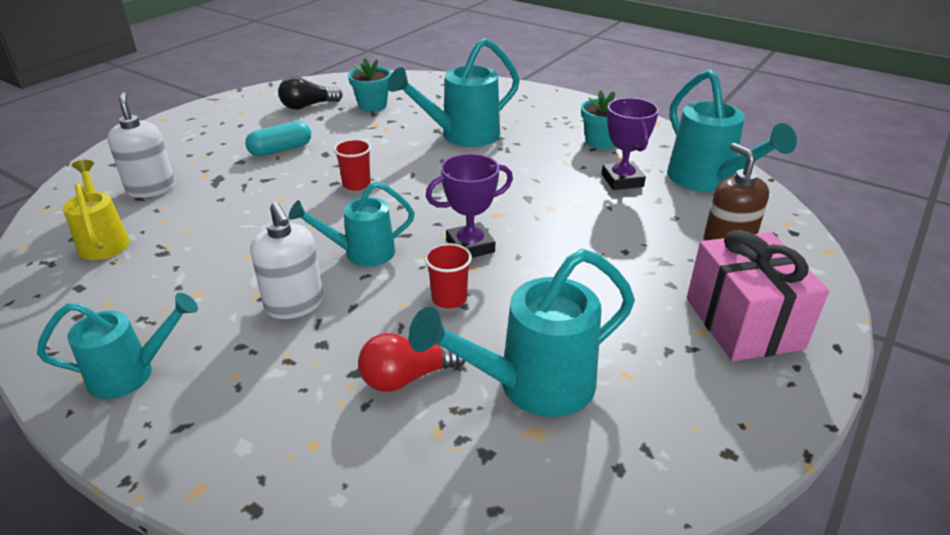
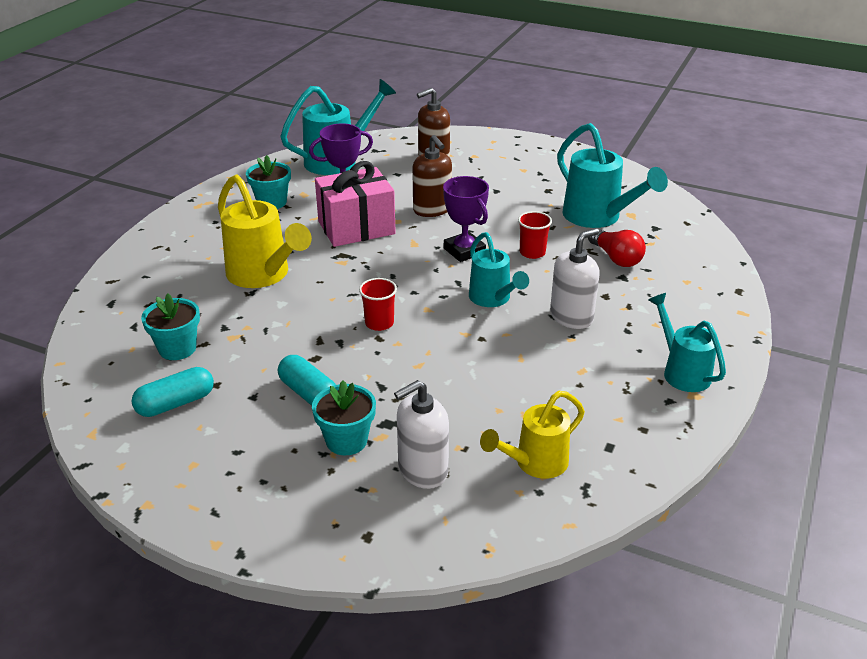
camera: 100 degrees left, 0 degrees up
black light bulb [278,76,343,110] -> turquoise capsule [132,367,214,417]
turquoise watering can [387,38,520,147] -> yellow watering can [218,174,312,288]
pink gift [687,230,829,361] -> pink gift moved to [315,161,396,247]
none -> turquoise flower pot [312,380,376,455]
none -> brown soap dispenser [412,135,452,217]

